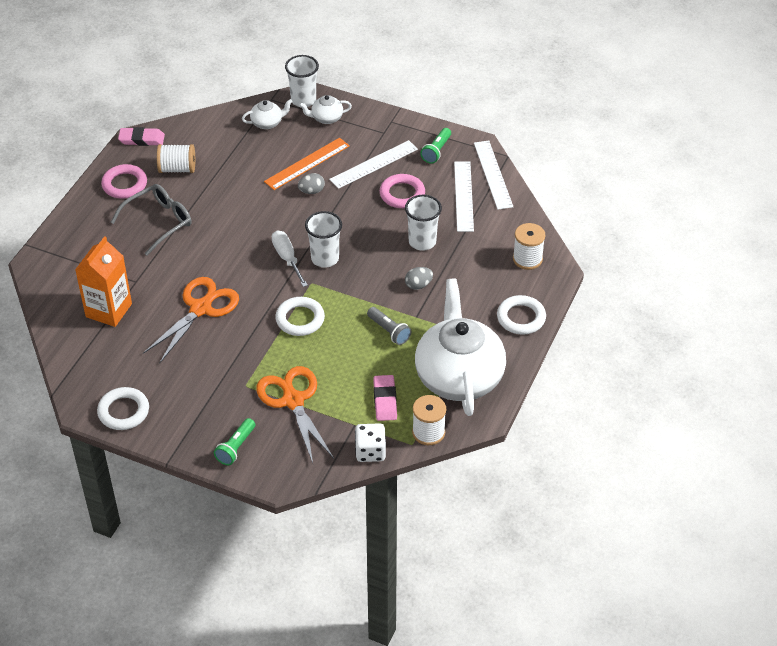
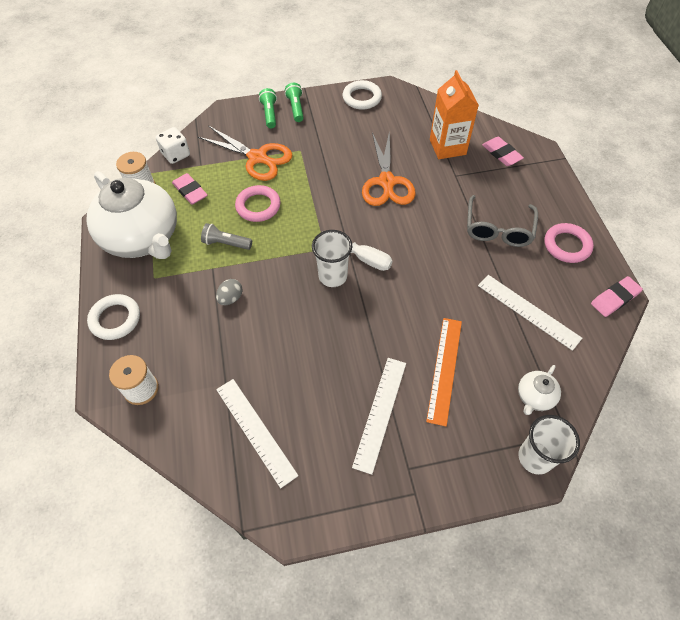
camera: 145 degrees right, 10 degrees up
white spool [157,144,195,173] -> none
white ring [275,297,325,336] -> none
grey egg [298,173,325,194] -> none
white teapot [299,95,352,124] -> none
pink ring [380,174,425,208] -> pink ring moved to [235,185,281,222]
white cup [405,195,442,251] -> none
green flashlight [420,128,451,164] -> green flashlight moved to [285,83,304,122]
white ruler [474,140,513,210] -> white ruler moved to [478,275,582,351]
none -> pink eraser [482,137,524,166]

